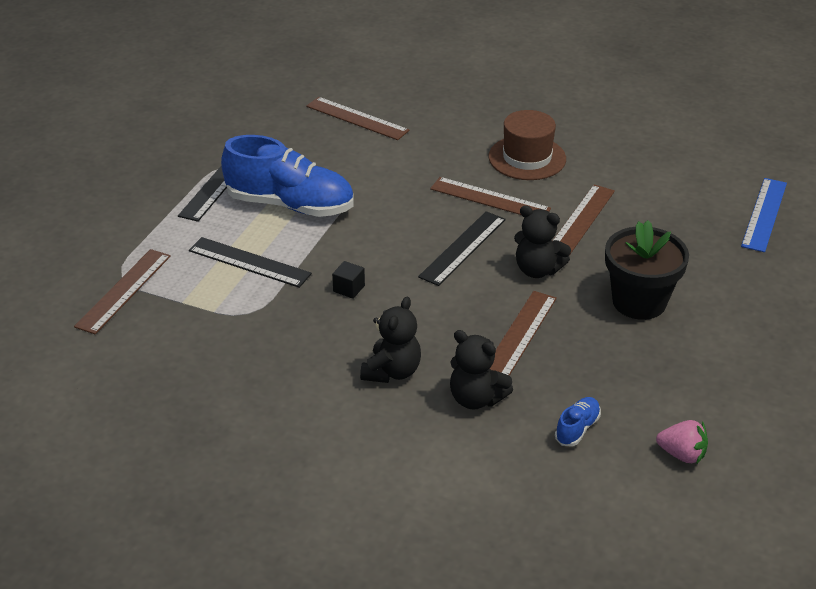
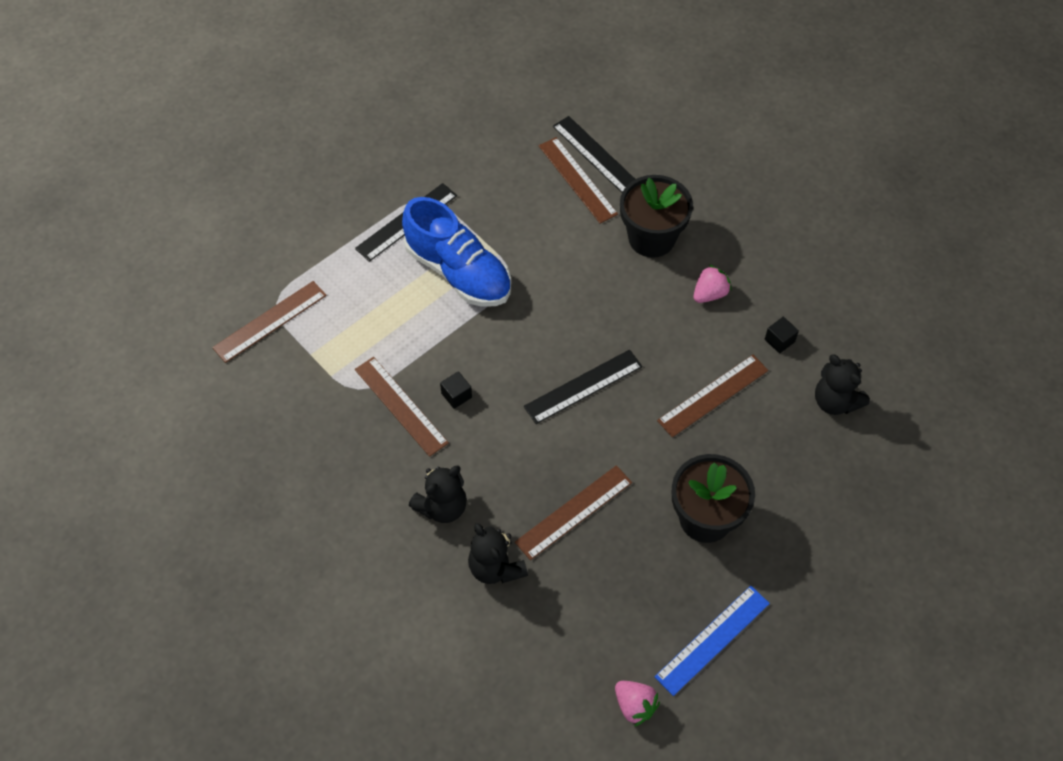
camera: 25 degrees right, 20 degrees up
black ruler [189,237,312,288] -> black ruler moved to [553,116,635,193]
brown ruler [430,177,551,215] -> brown ruler moved to [355,357,449,457]
brown hat [489,110,566,180] -> pink strawberry [694,265,731,303]
black teddy bear [514,205,571,278] -> black teddy bear moved to [815,354,870,415]
blue shoe [555,397,601,446] -> none
blue ruler [741,178,787,252] -> blue ruler moved to [655,586,770,696]
none -> black flower pot [620,175,693,258]
none -> black cube [765,317,799,354]

